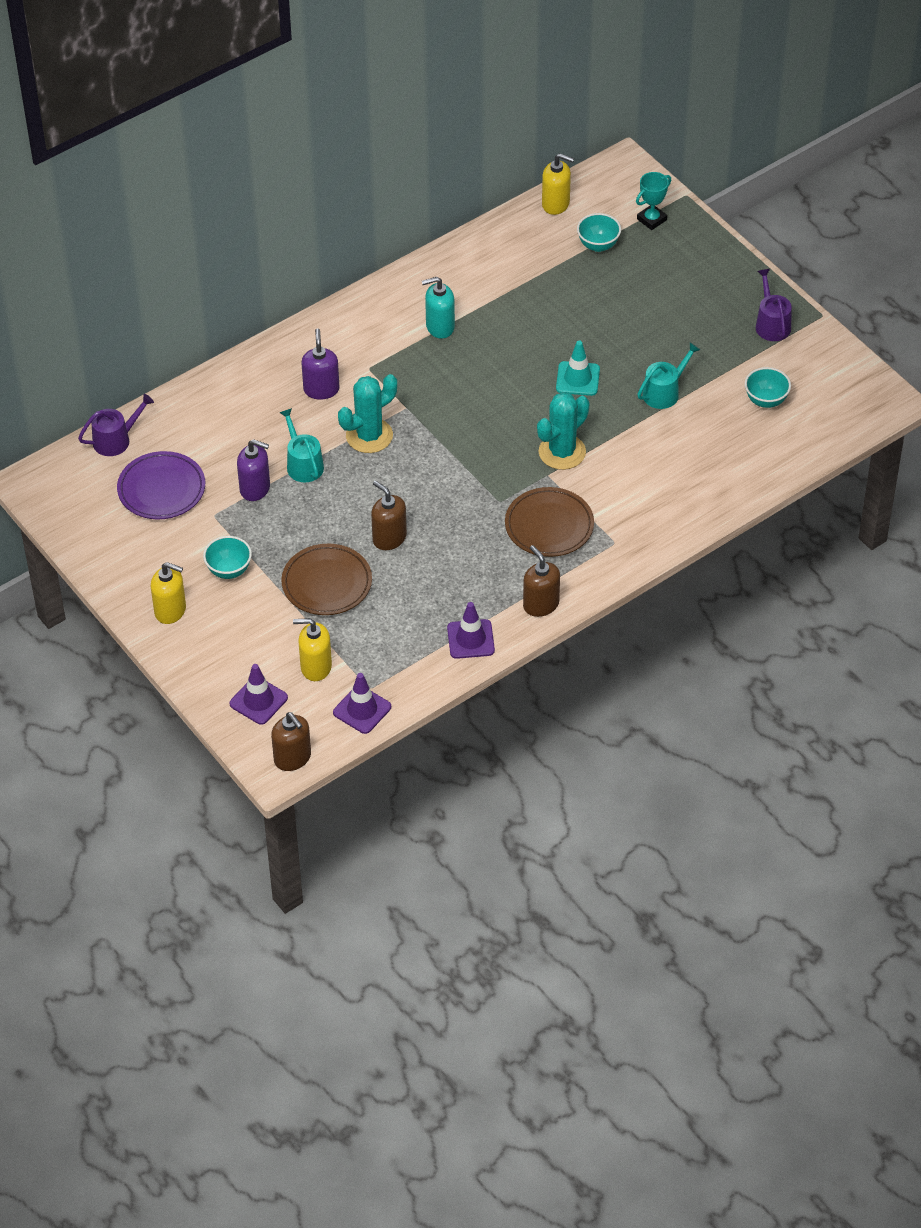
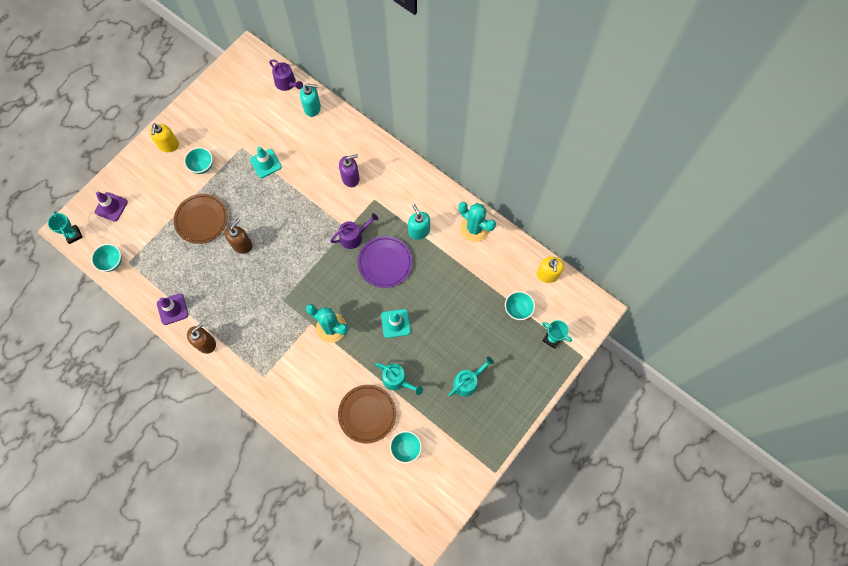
camera: 75 degrees right, 20 degrees up
purple plate [117,451,205,519] -> purple plate moved to [358,236,412,288]
purple soap dispenser [237,439,270,501] -> turquoise traffic cone [250,147,282,178]
brown soap dispenser [271,712,311,771] -> turquoise trophy [48,211,83,244]
turquoise watering can [279,408,324,482] -> turquoise watering can moved to [449,357,494,397]
yellow soap dispenser [293,618,332,681] -> none
purple traffic cone [333,673,391,734] -> turquoise bowl [91,244,122,272]
turquoise cactus [338,374,397,453] -> turquoise cactus moved to [458,202,496,242]
brown plate [505,487,594,557] -> brown plate moved to [338,385,396,443]
purple watering can [756,269,792,341] -> purple watering can moved to [330,213,378,249]
none -> turquoise soap dispenser [300,84,321,117]

